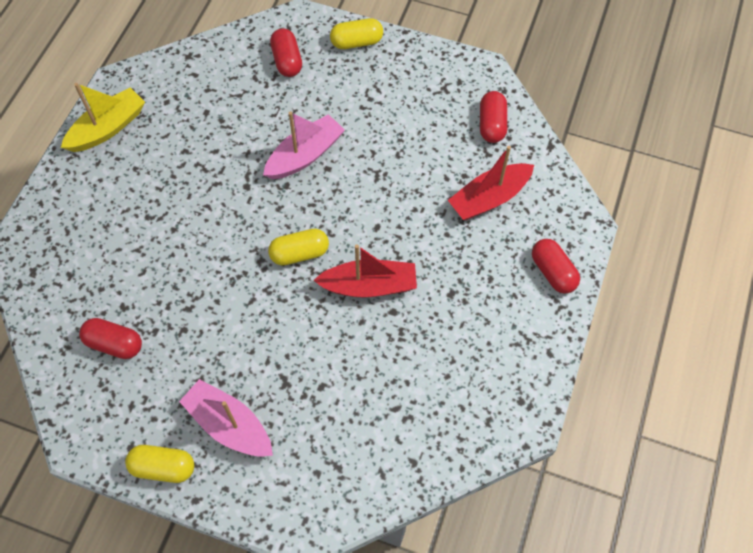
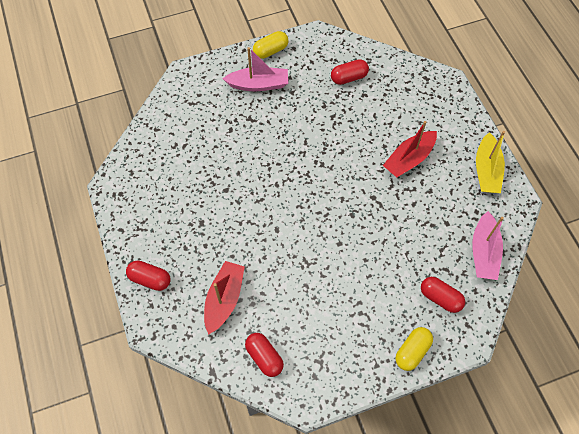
camera: 140 degrees right, 0 degrees up
pink boat [263,111,345,179] -> pink boat moved to [472,211,504,280]
yellow capsule [268,229,329,265] -> none
red boat [313,244,417,297] -> red boat moved to [383,121,437,178]

